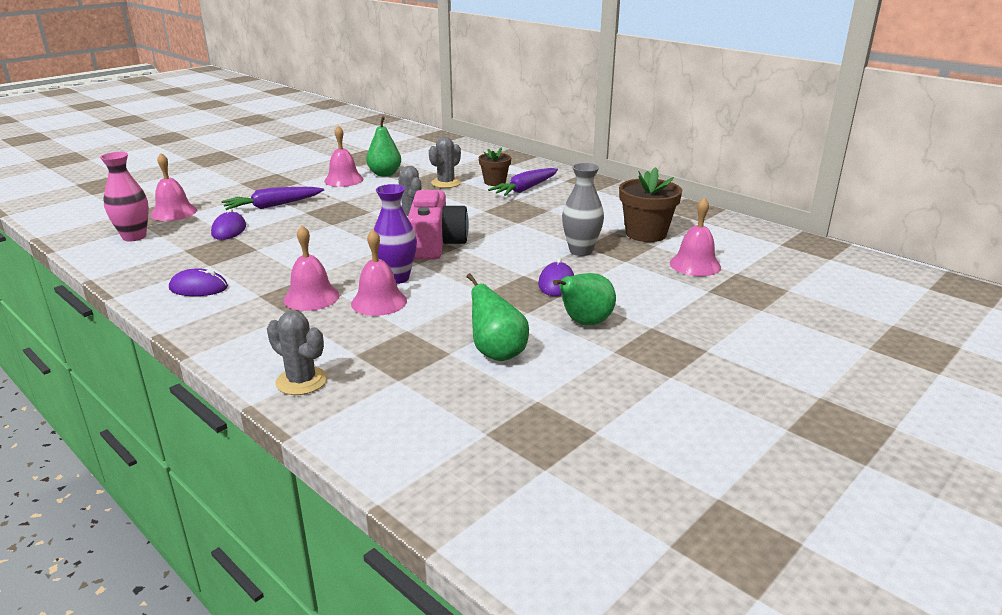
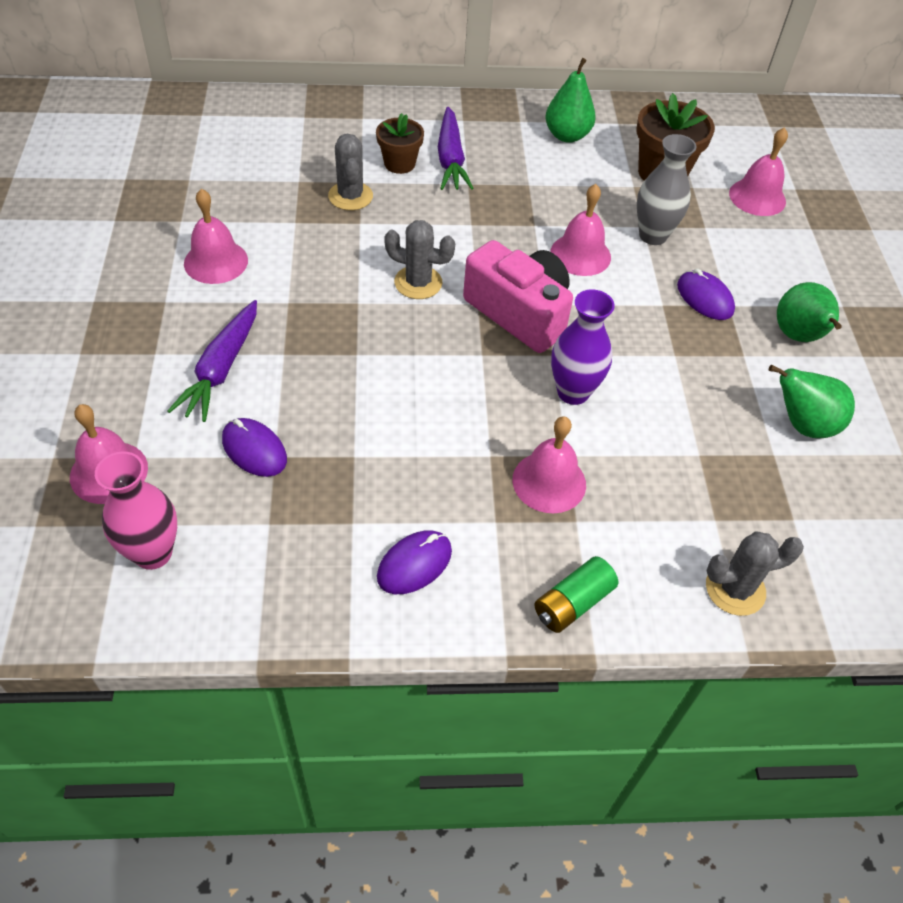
camera: 50 degrees left, 25 degrees up
pink bell [351,229,407,316] -> pink bell moved to [551,184,611,276]
green pear [366,116,401,177] -> green pear moved to [546,58,596,143]
none -> green battery [534,556,618,633]

